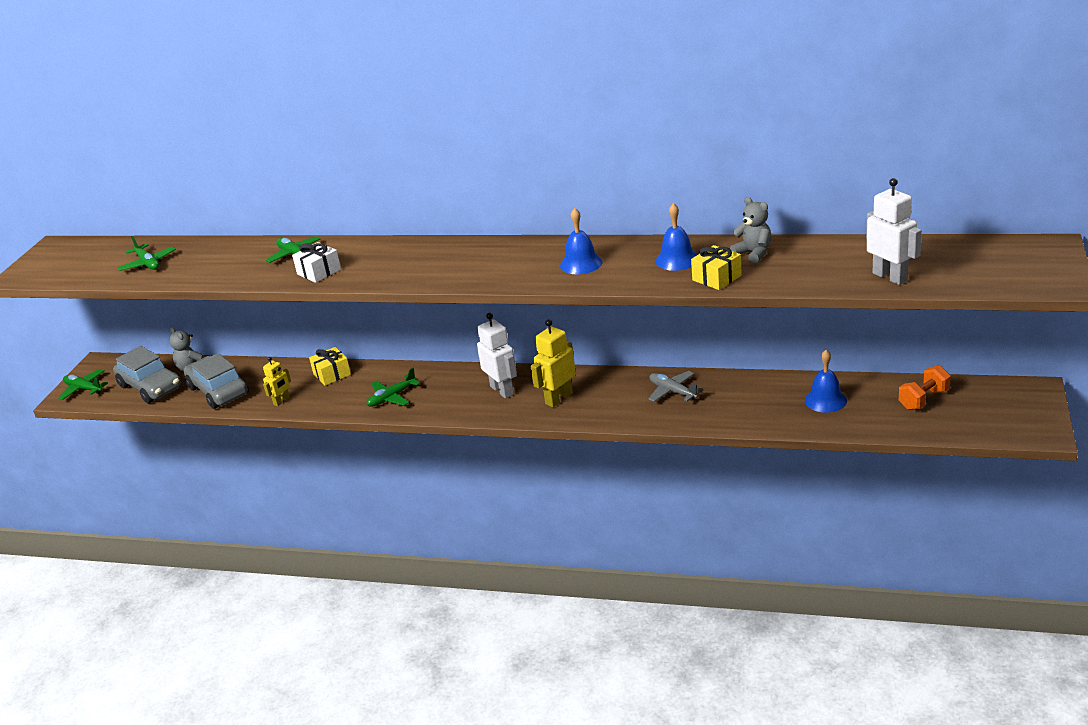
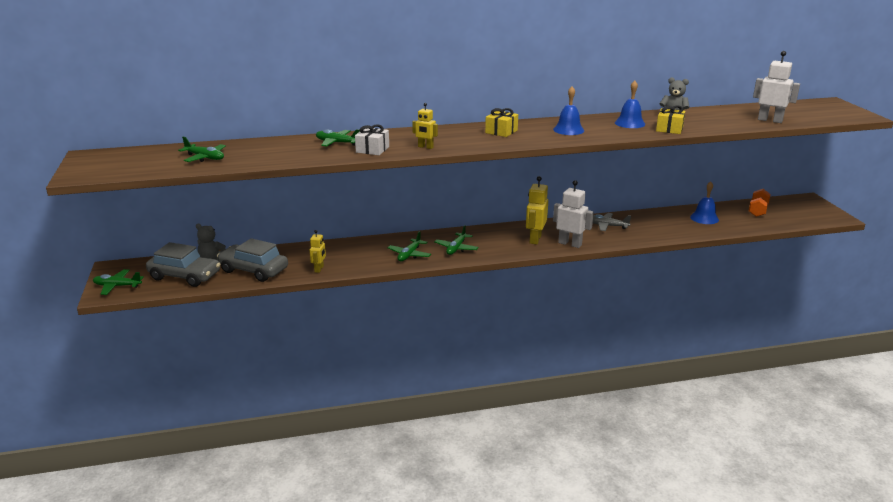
camera: 30 degrees left, 5 degrees down
yellow gift [309,347,351,386] -> yellow gift moved to [485,108,518,137]
white robot [477,313,517,399] -> white robot moved to [553,180,594,248]
none -> yellow robot [412,103,438,149]
none -> green plane [434,225,479,255]

